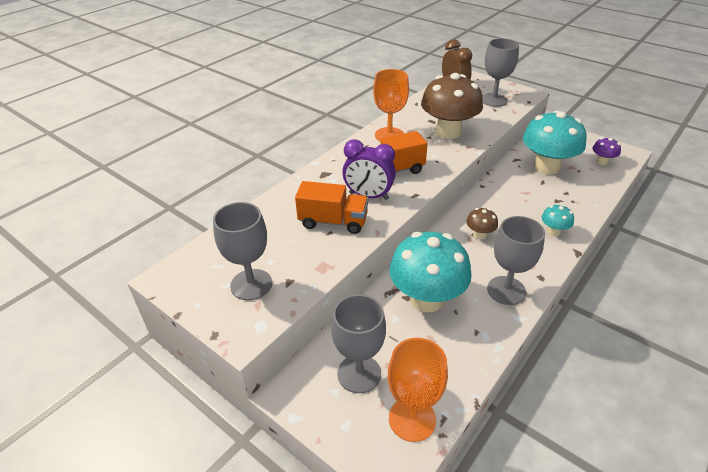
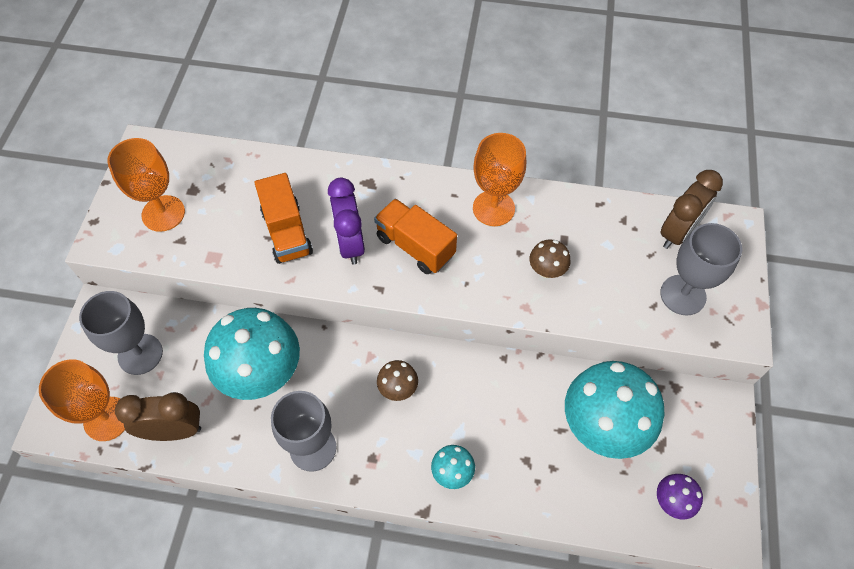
camera: 60 degrees right, 20 degrees up
grey goblet [213,202,272,300] -> orange goblet [107,138,185,232]
brown mushroom [421,73,483,139] -> brown mushroom [529,240,570,278], size x0.45
none -> brown clock [115,392,201,441]

